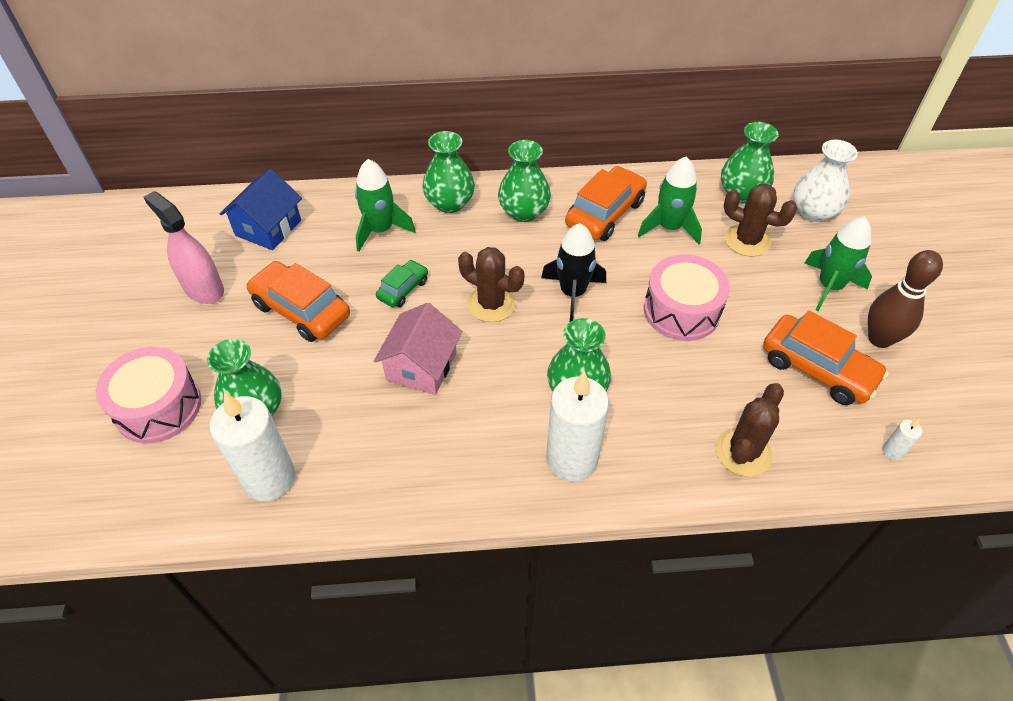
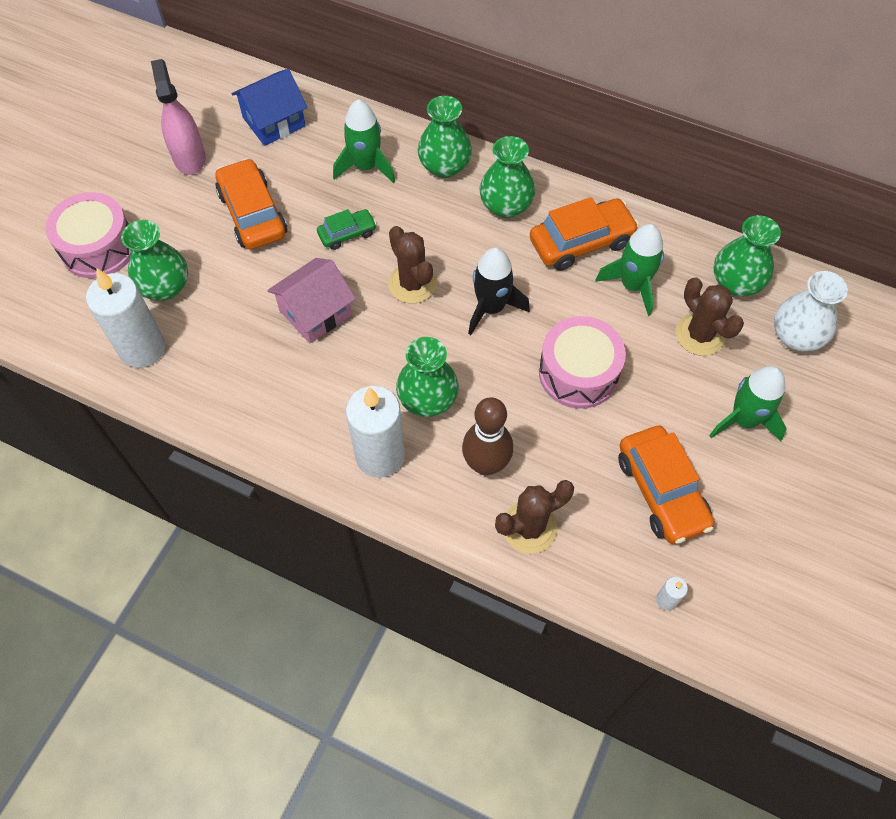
camera: 30 degrees right, 10 degrees up
brown bowling pin [868,250,943,348] -> brown bowling pin moved to [462,397,513,475]

